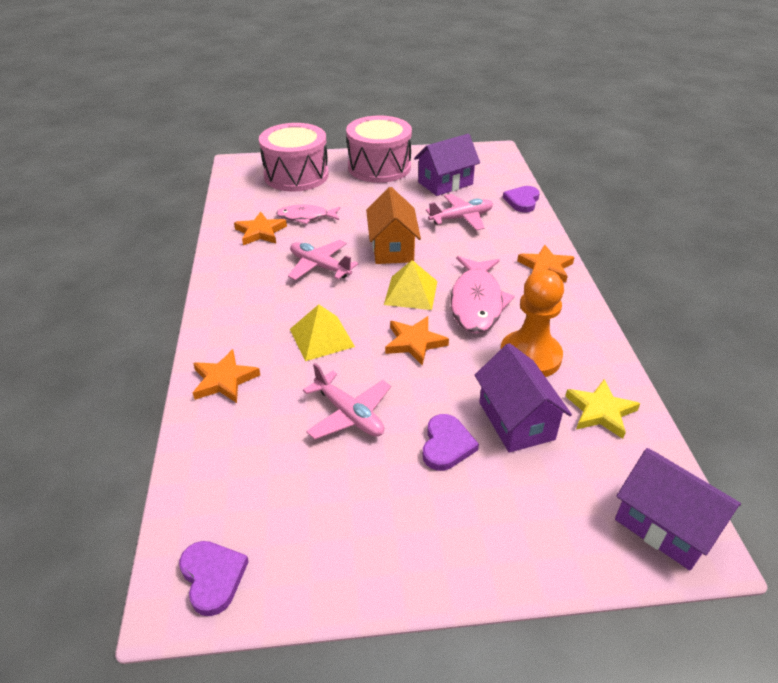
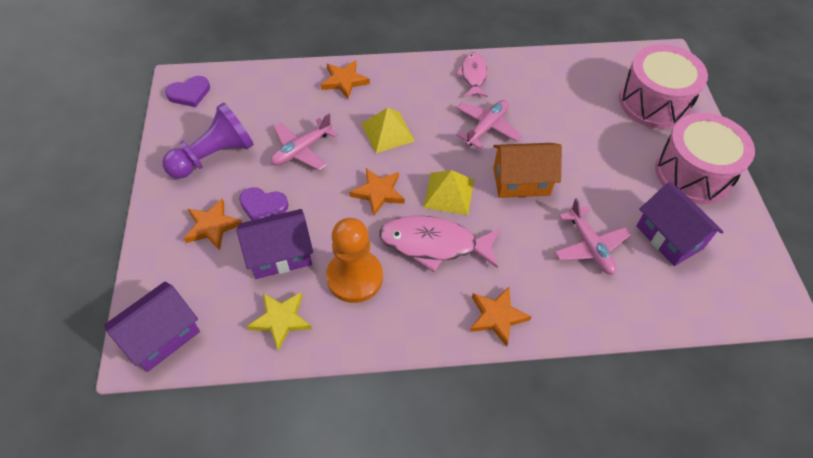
camera: 90 degrees right, 15 degrees up
orange star [234,212,287,245] -> orange star moved to [184,198,242,250]
pink fish [276,205,340,224] -> pink fish moved to [456,52,488,97]
purple heart [503,186,540,213] -> none
none -> purple pawn [162,102,254,179]

